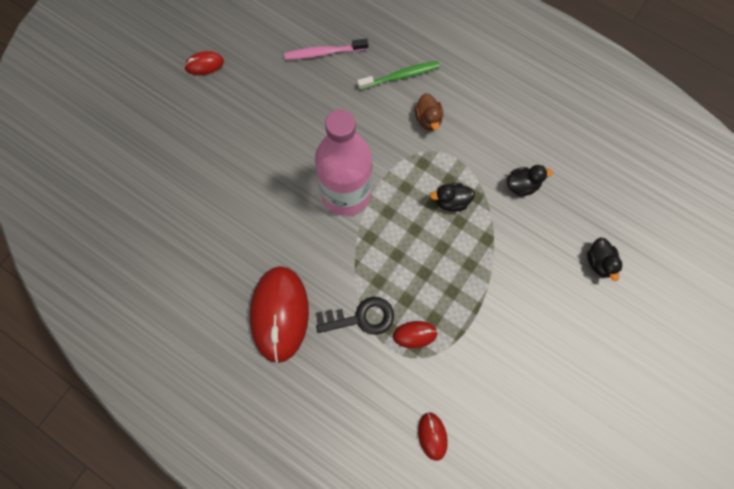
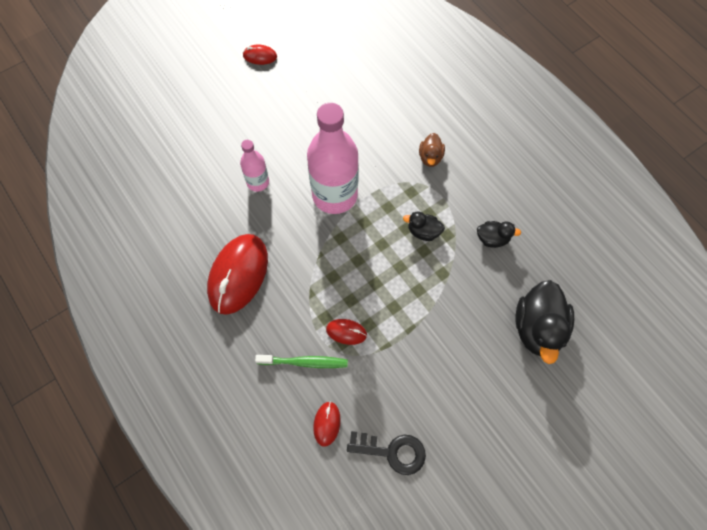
camera: 20 degrees right, 5 degrees down
pink toothbrush [284,39,368,60] -> none
black key [316,297,394,335] -> black key moved to [347,431,426,475]
green toothbrush [357,61,440,90] -> green toothbrush moved to [255,355,348,368]
black duck [587,237,622,281] -> black duck [516,280,574,364], size x1.94
none -> pink bottle [240,140,269,192]

